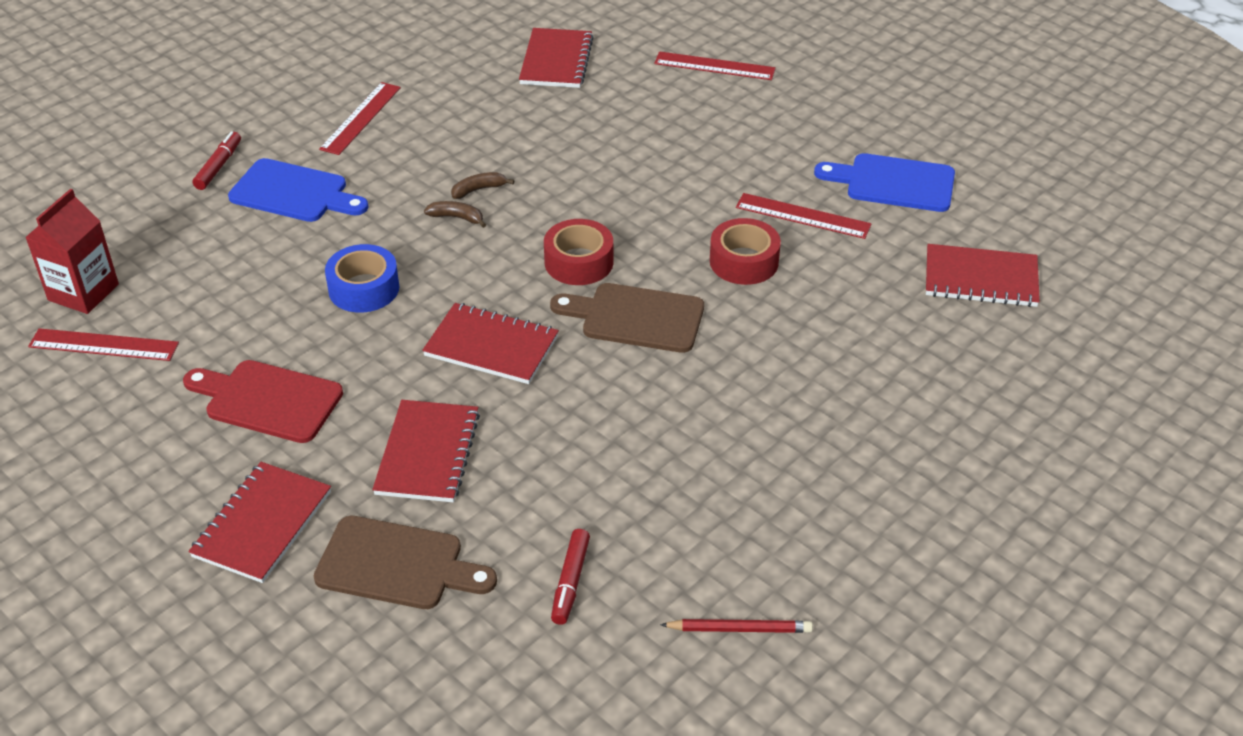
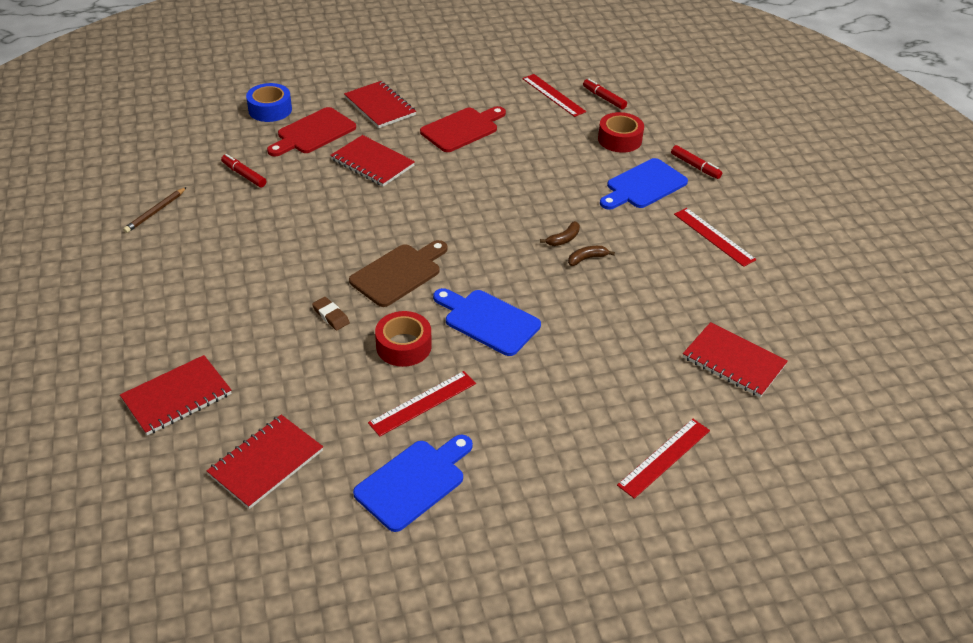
camera: 120 degrees right, 0 degrees up
red carton [25,189,119,314] -> red marker [583,79,627,109]
red ruler [28,328,179,361] -> red ruler turned 75 degrees counterclockwise [522,74,586,117]
brown cutting board [314,516,497,609] -> red cutting board [267,107,356,156]
blue tape [325,244,399,313] -> blue tape moved to [246,83,292,122]
red notebook [422,303,559,384] -> red notebook moved to [120,355,232,436]
brown banana [451,172,514,199] -> brown banana turned 120 degrees counterclockwise [568,246,615,266]
red tape [544,219,613,285] -> red tape moved to [598,112,644,153]
red pencil [660,619,813,633] -> brown pencil [123,187,187,233]
none -> brown eraser [312,297,350,330]
none -> blue cutting board [433,288,541,356]

